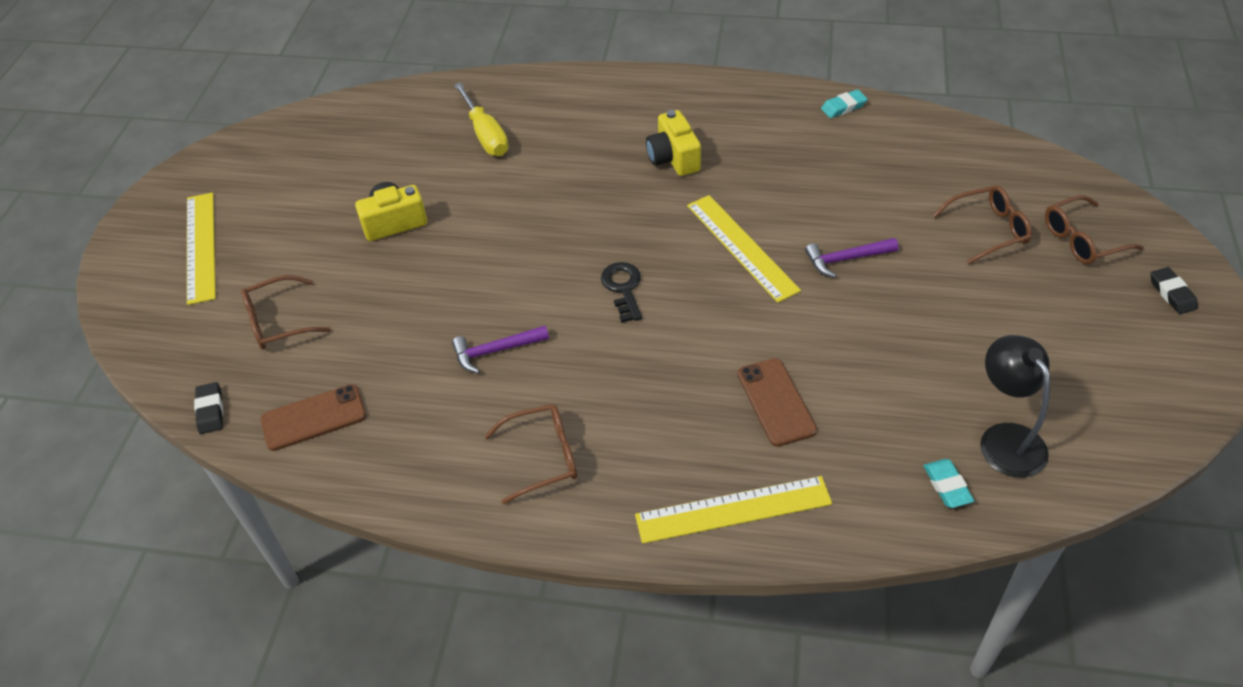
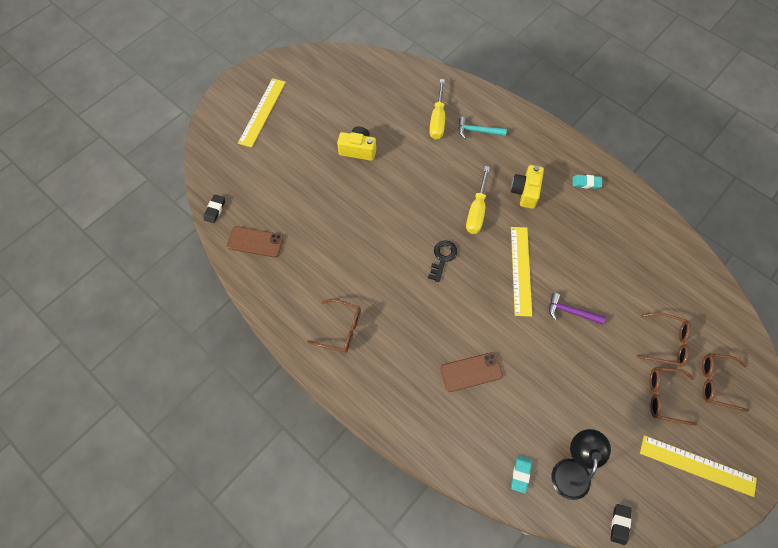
camera: 30 degrees right, 15 degrees up
brown glasses [241,275,331,350] -> brown glasses moved to [650,367,697,425]
purple hammer [452,325,549,374] -> none
yellow ruler [635,476,832,544] -> yellow ruler moved to [640,435,757,497]
brown phone [737,358,817,447] -> brown phone turned 60 degrees clockwise [440,352,503,392]
turquoise eraser [821,89,868,118] -> turquoise eraser moved to [573,174,602,189]
black eraser [1150,267,1198,314] -> black eraser moved to [610,504,632,545]
none -> turquoise hammer [458,117,507,139]
none -> yellow screwdriver [466,166,490,234]

